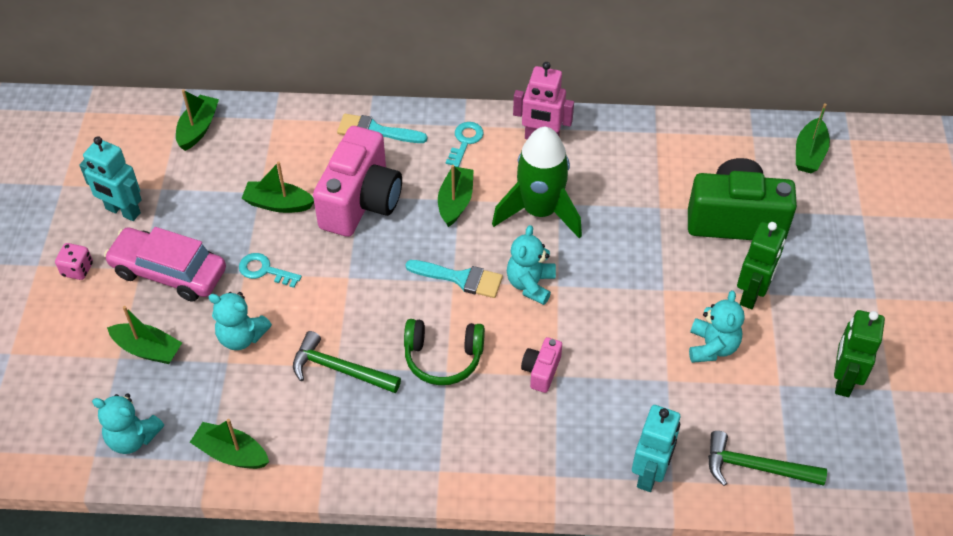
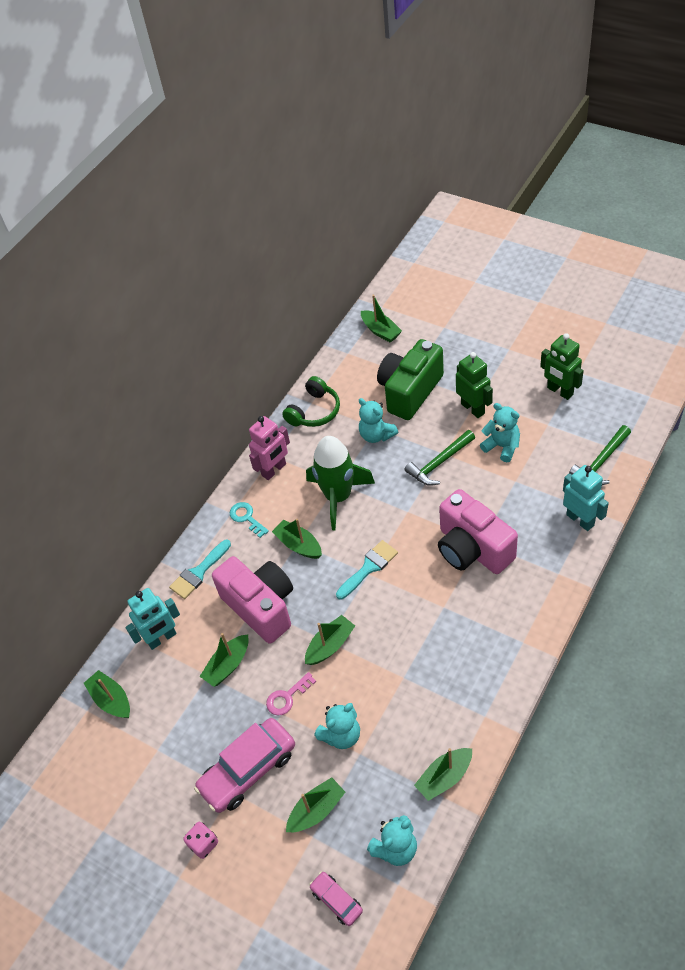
camera: 55 degrees left, 0 degrees up
turquoise robot [79,136,142,221] -> turquoise robot moved to [125,588,180,650]
turquoise key [239,253,302,288] -> pink key [266,672,316,715]
green hammer [293,331,401,393] -> green hammer moved to [405,430,475,486]
green headphones [404,319,485,385] -> green headphones moved to [282,376,340,427]
turquoise teddy bear [507,225,556,305] -> turquoise teddy bear moved to [359,398,398,443]
pink camera [521,337,562,393] -> pink camera [438,489,518,574], size x2.22
none -> green boat [305,615,355,665]
none -> pink car [309,871,363,926]

